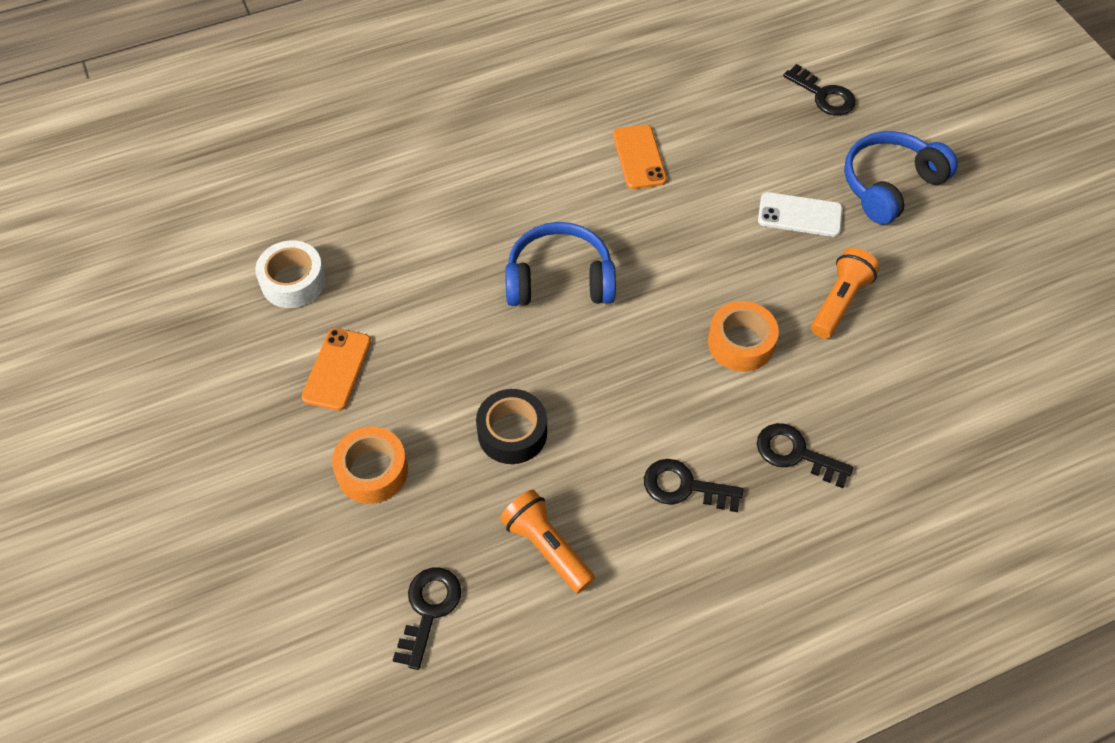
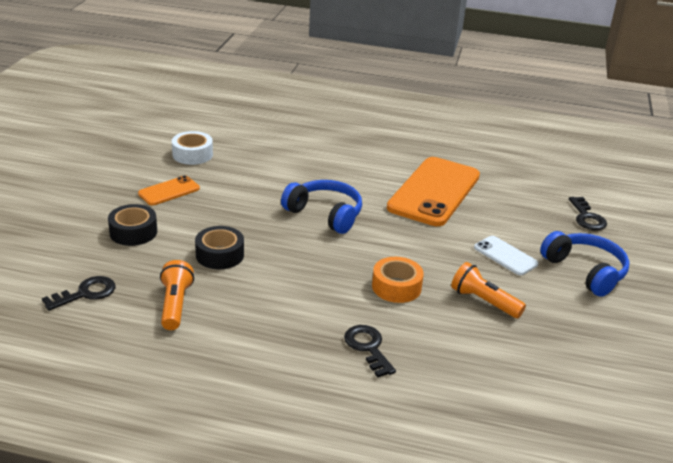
camera: 35 degrees right, 25 degrees down
orange tape [332,426,408,504] -> black tape [108,204,157,246]
orange phone [613,125,667,189] -> orange phone [387,157,480,226], size x2.12
black key [644,459,743,512] -> none
orange flashlight [811,248,880,339] -> orange flashlight turned 120 degrees counterclockwise [451,262,526,318]
blue headphones [844,131,958,225] -> blue headphones turned 60 degrees clockwise [540,231,629,297]

